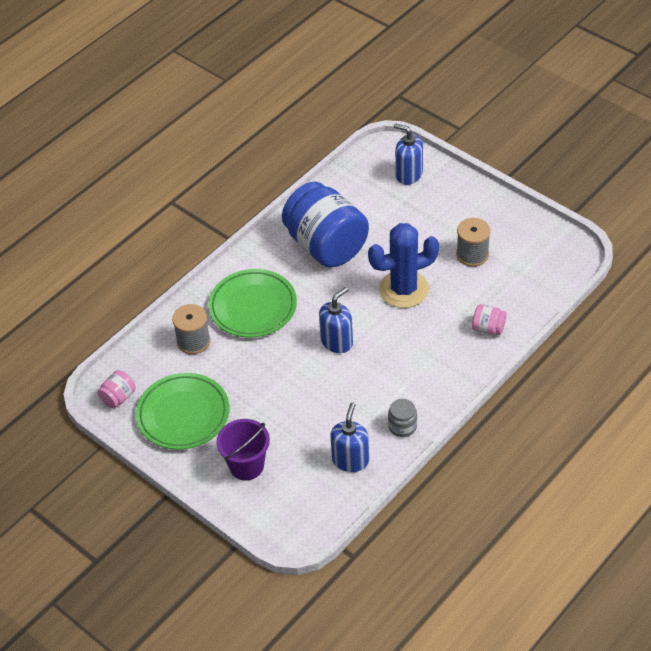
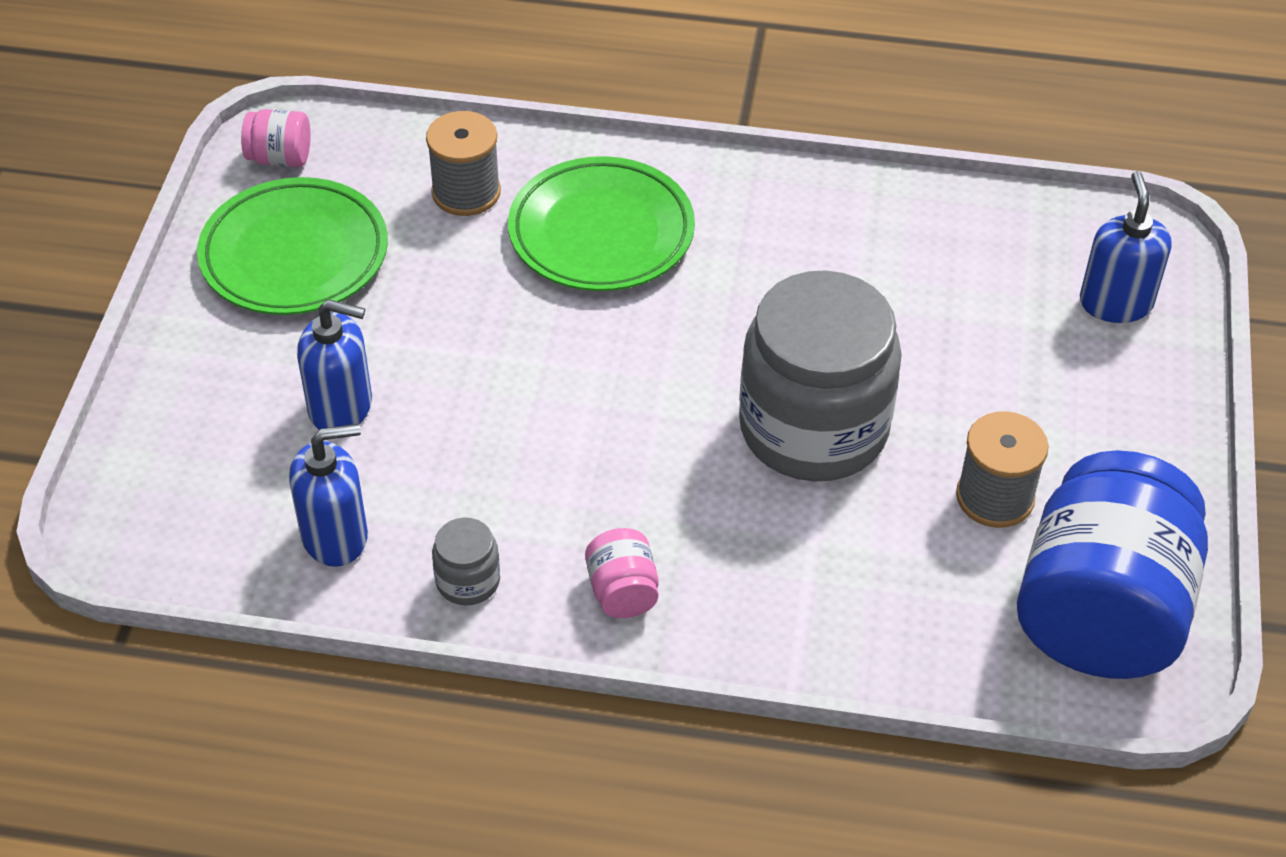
camera: 55 degrees right, 0 degrees up
purple bucket [216,419,270,480] -> none
blue jar [282,182,369,267] -> blue jar moved to [1017,450,1208,679]
blue soap dispenser [319,287,353,353] -> blue soap dispenser moved to [297,299,372,430]
blue cactus [368,223,439,308] -> grey jar [739,270,902,481]
pink jar [472,304,507,335] -> pink jar moved to [585,528,659,618]

